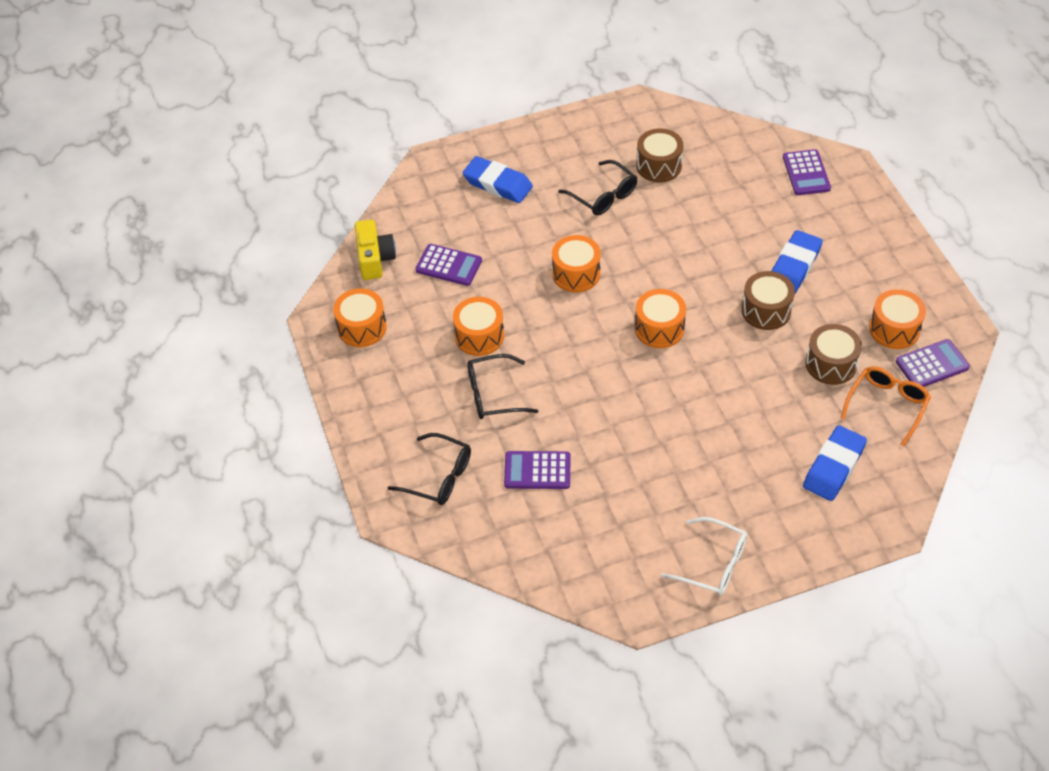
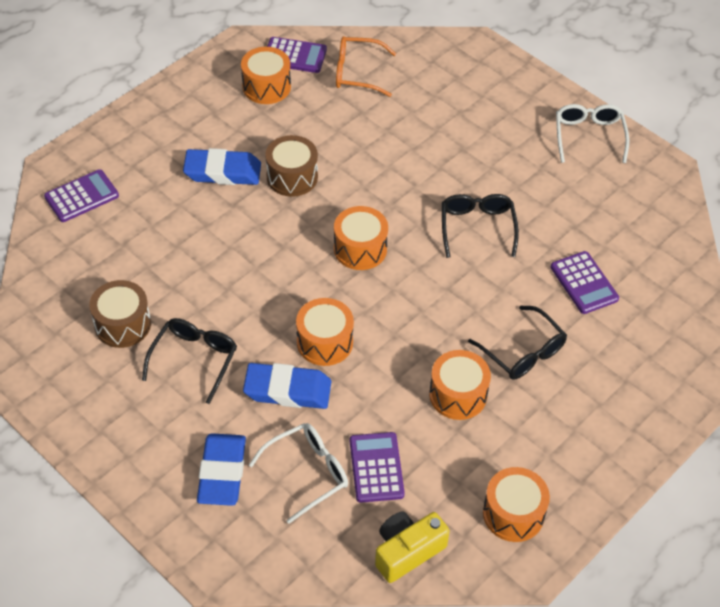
camera: 120 degrees left, 0 degrees up
black glasses [388,433,471,505] -> black glasses moved to [442,194,519,258]
blue eraser [803,425,867,501] -> blue eraser moved to [243,363,331,409]
brown drum [806,324,862,385] -> none
purple calculator [896,339,970,387] -> purple calculator turned 150 degrees clockwise [267,37,327,73]
none -> white glasses [249,423,348,524]

